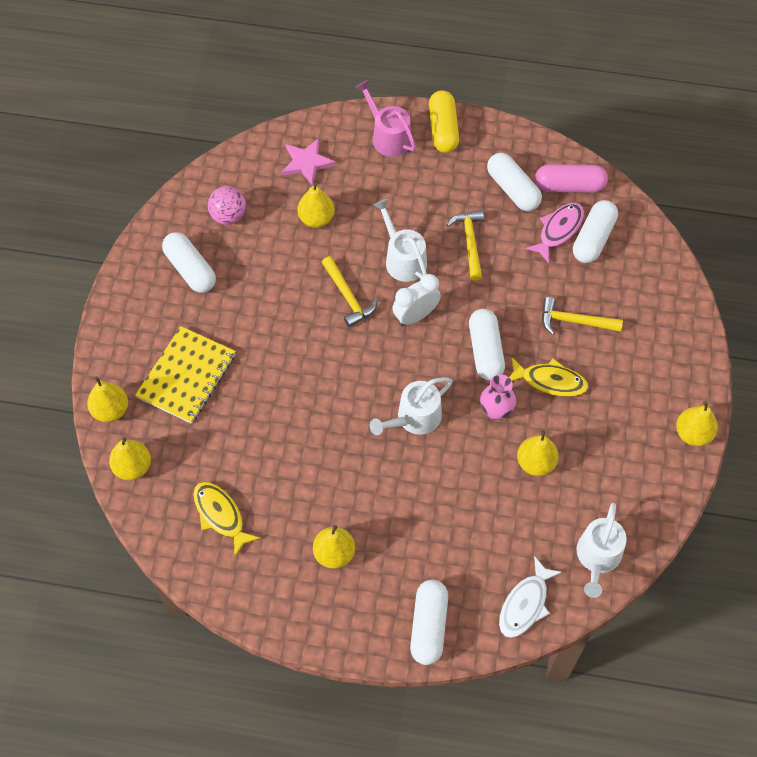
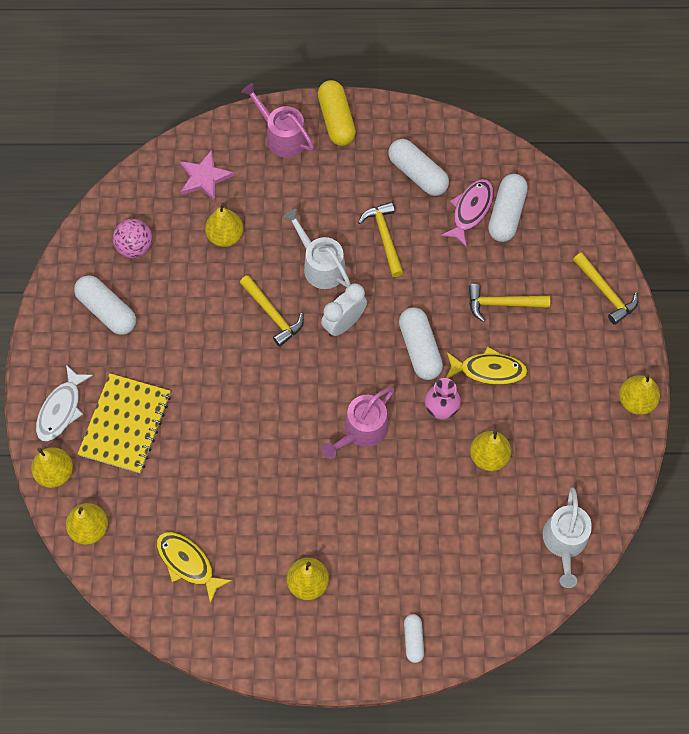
camera: 10 degrees left, 5 degrees up
white watering can [370,377,453,435] -> pink watering can [322,387,395,459]
white capsule [410,580,448,665] -> white capsule [404,614,424,663], size x0.57
white fish [499,556,562,638] -> white fish moved to [36,365,93,442]
pink capsule [535,164,608,193] -> none
none -> yellow hammer [573,252,638,325]

